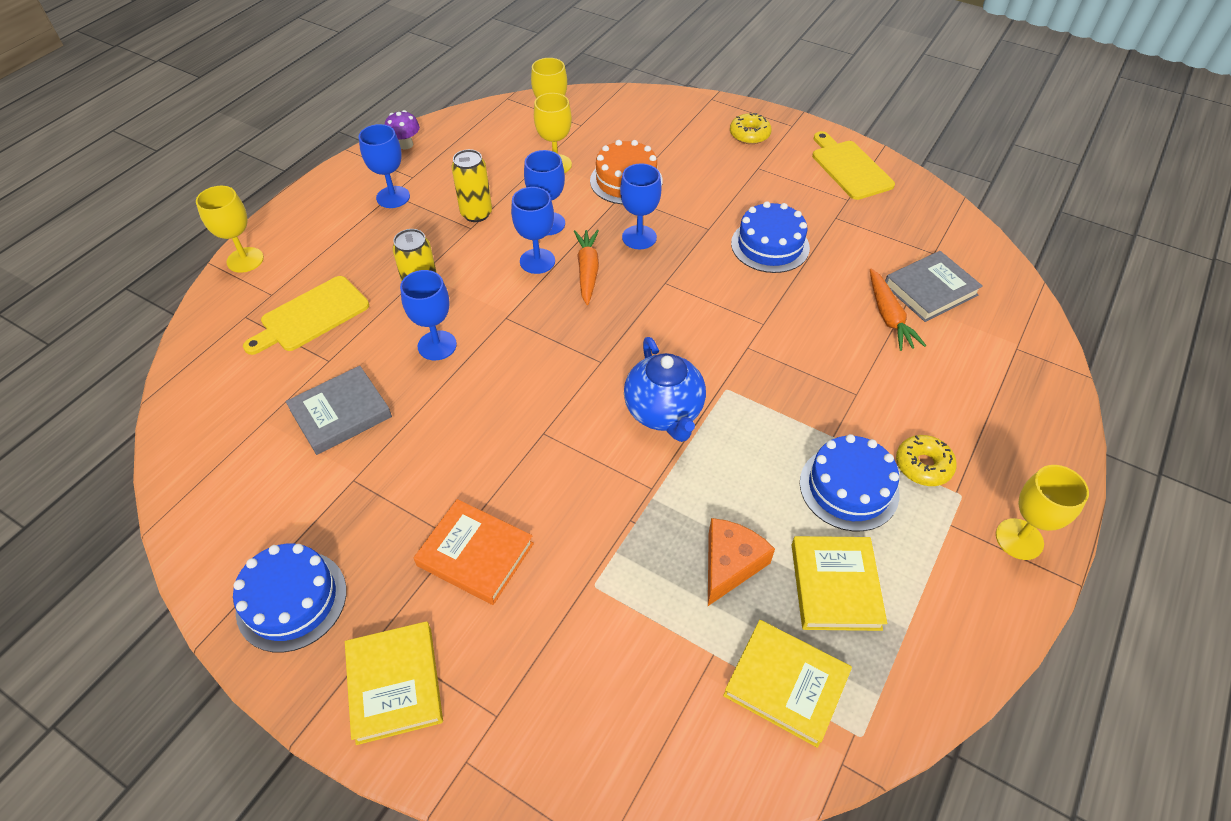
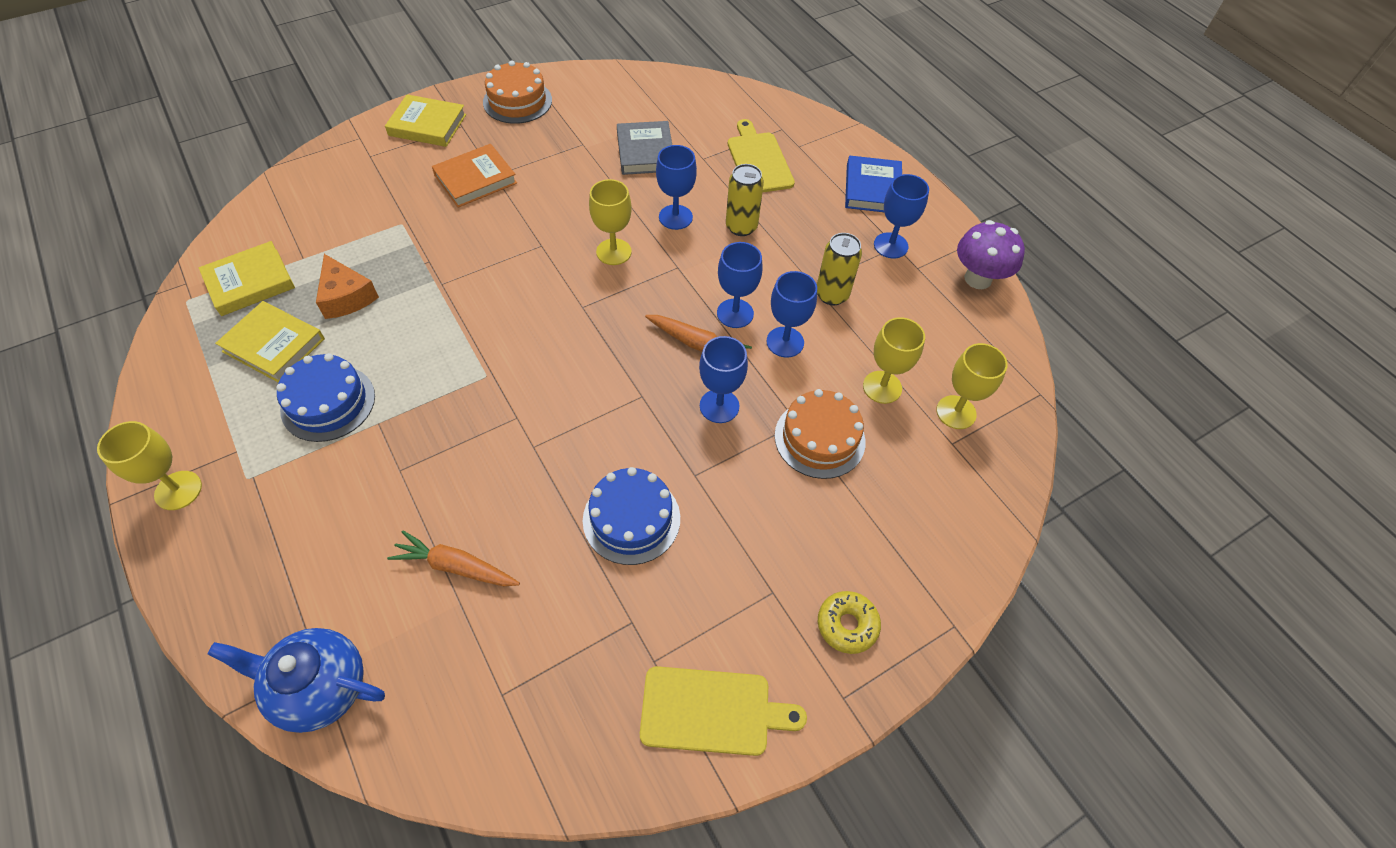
camera: 115 degrees right, 5 degrees up
yellow goblet [196,186,264,273] -> yellow goblet moved to [589,179,632,265]
blue cake [233,544,347,653] -> orange cake [483,60,552,124]
purple mushroom [385,110,420,149] -> purple mushroom [957,220,1025,289], size x1.62
blue teapot [624,337,706,442] -> blue teapot moved to [208,628,385,733]
grey book [885,251,983,322] -> none
yellow donut [896,435,957,486] -> none
none -> blue book [845,156,902,212]

